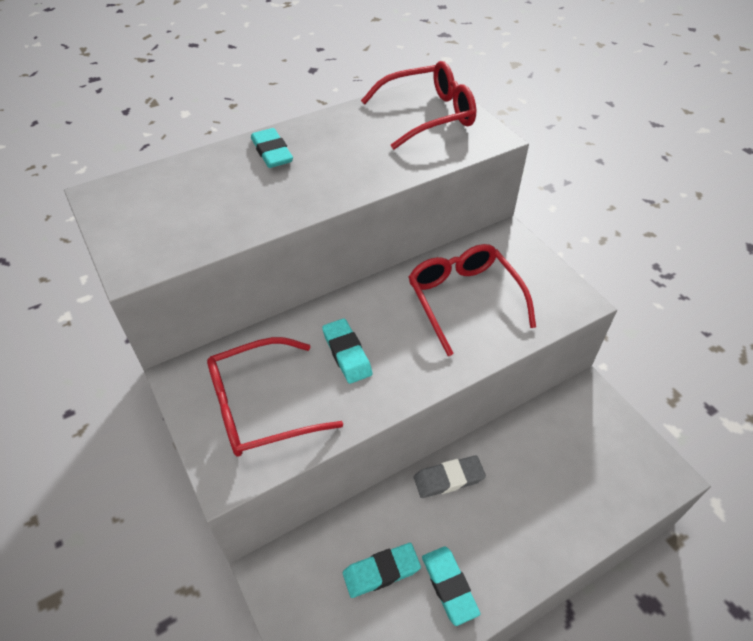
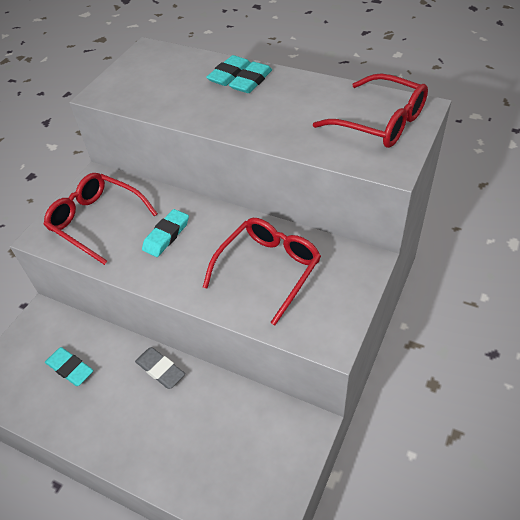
camera: 60 degrees right, 0 degrees up
turquoise eraser [422,547,480,626] -> turquoise eraser moved to [206,55,251,86]

